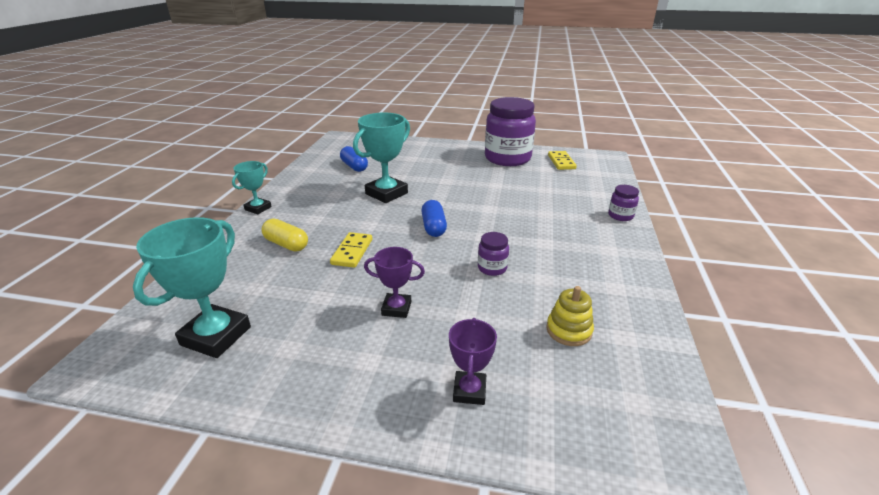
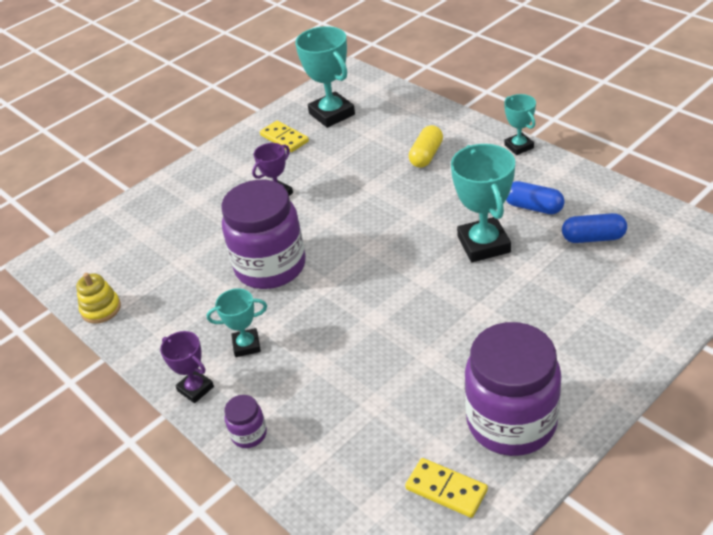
camera: 130 degrees right, 10 degrees up
yellow capsule [261,219,308,251] -> yellow capsule turned 45 degrees counterclockwise [409,125,443,168]
yellow domino [330,232,372,268] -> yellow domino moved to [260,121,309,152]
blue capsule [421,200,447,237] -> blue capsule moved to [506,181,565,214]
purple trophy [449,318,497,405] -> purple trophy moved to [160,331,214,403]
purple jar [478,232,509,276] -> purple jar [221,180,306,289], size x2.36
yellow stacking toy [546,286,594,346] -> yellow stacking toy moved to [76,273,121,324]
none -> turquoise trophy [207,288,267,357]

